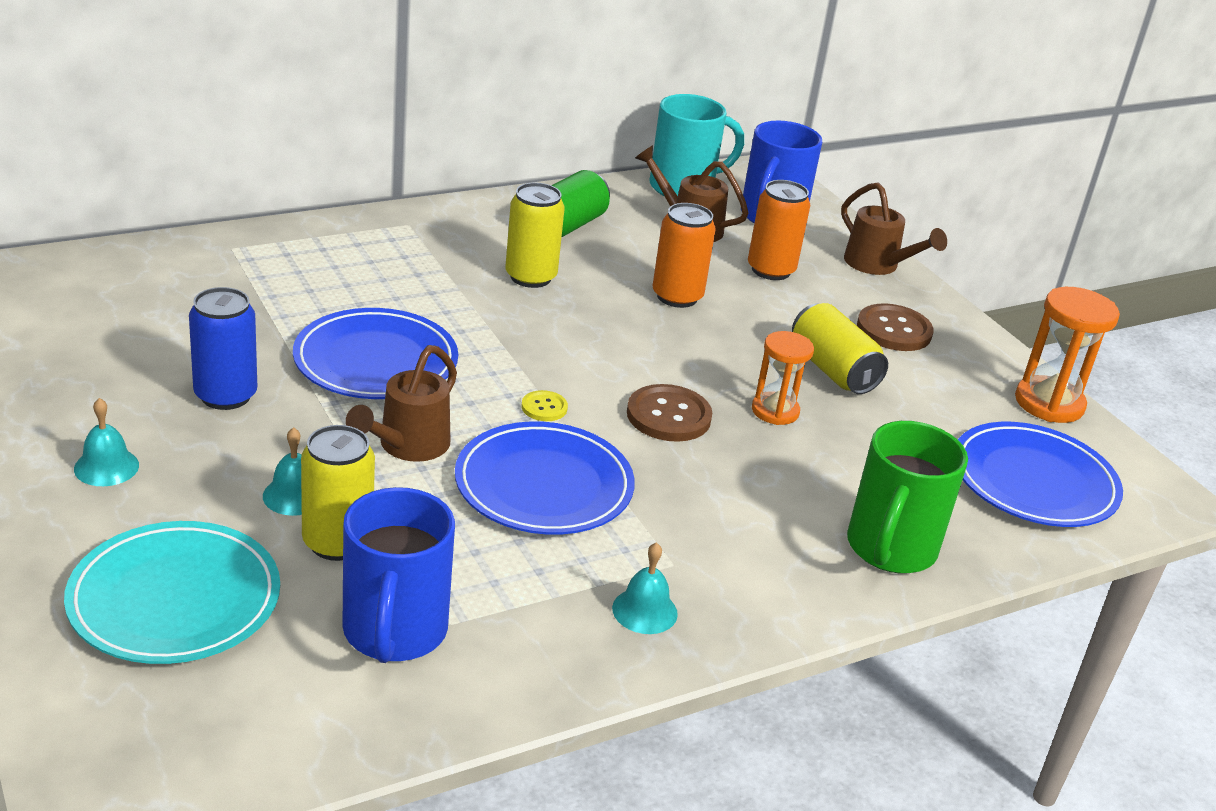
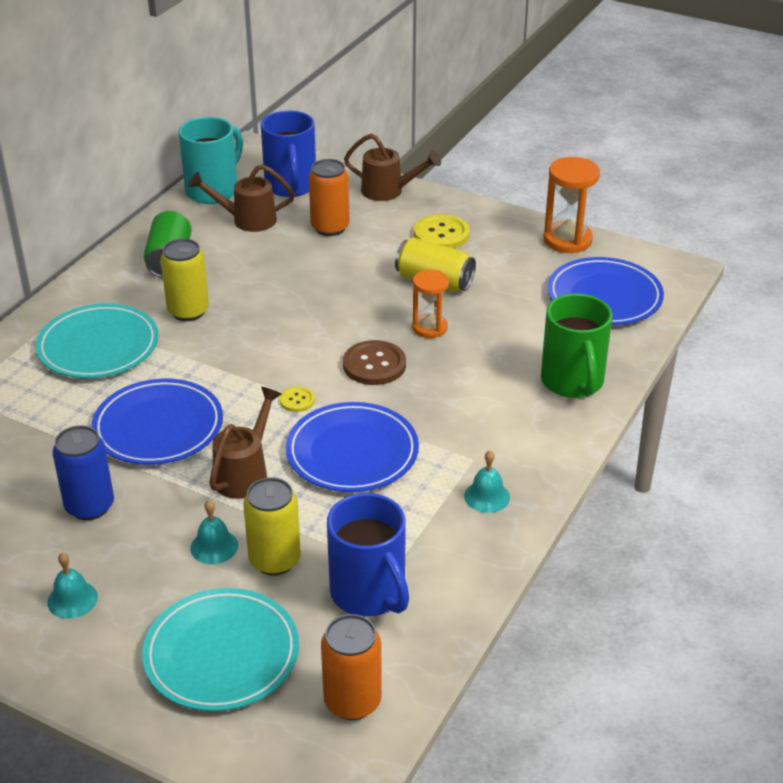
camera: 30 degrees left, 5 degrees up
brown watering can [346,345,457,462] -> brown watering can turned 150 degrees counterclockwise [209,387,282,499]
orange can [653,203,716,308] -> orange can moved to [321,614,382,720]
brown button [857,303,934,351] -> yellow button [414,214,470,249]
none -> turquoise plate [36,303,159,378]

